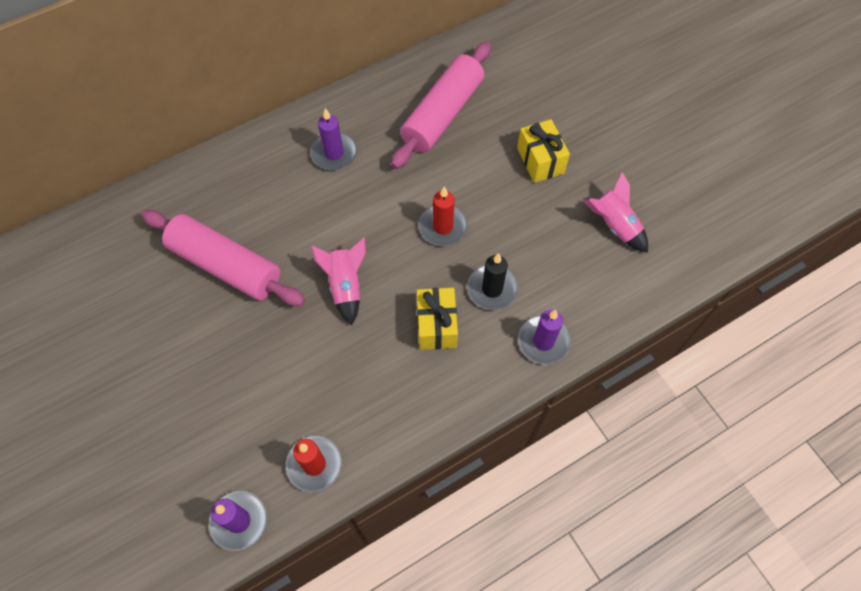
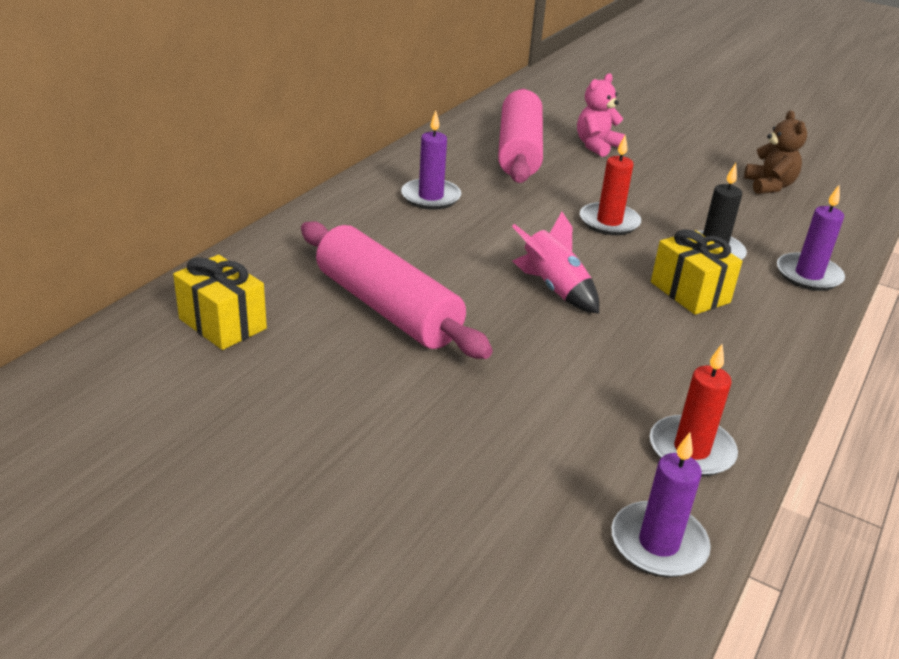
camera: 30 degrees left, 30 degrees down
pink rolling pin [141,210,305,306] -> pink rolling pin turned 45 degrees clockwise [301,221,493,359]
yellow gift [517,119,570,183] -> yellow gift moved to [173,255,267,350]
pink rocket [584,172,648,253] -> brown teddy bear [744,110,807,194]
none -> pink teddy bear [577,73,625,157]

